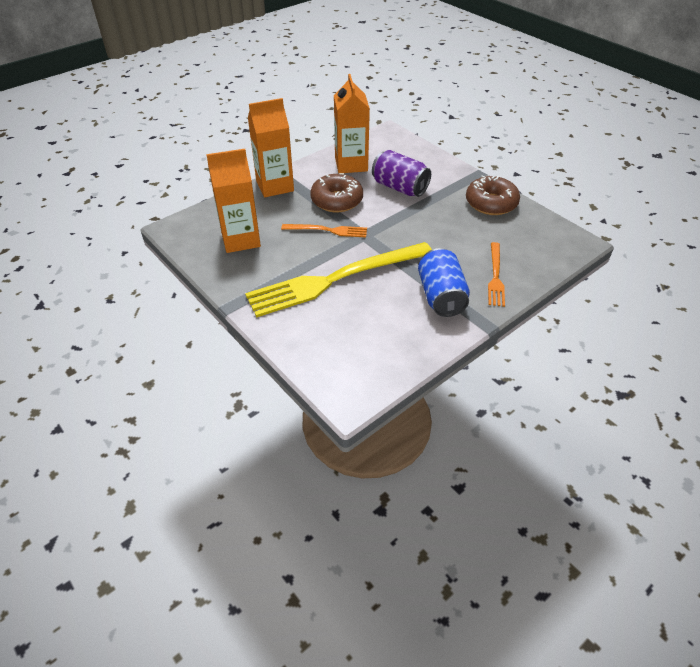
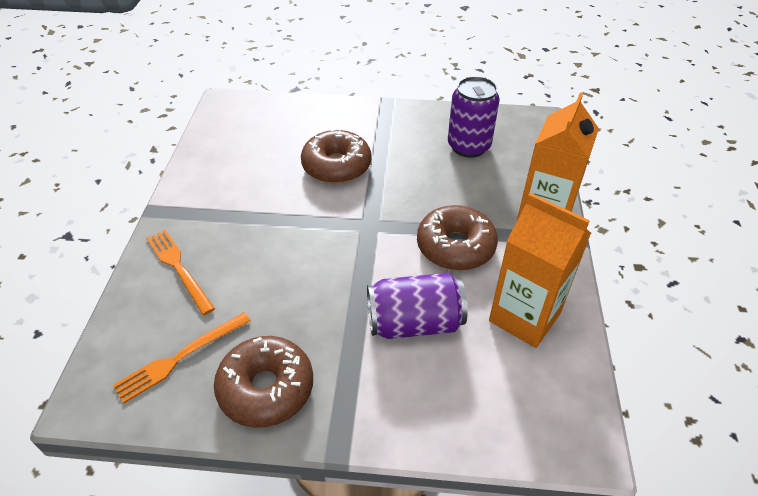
camera: 135 degrees right, 0 degrees up
orange carton [206,149,261,253] -> purple can [448,76,500,158]
yellow fork [245,242,432,318] -> brown donut [301,129,372,184]
orange fork [281,224,367,238] -> orange fork moved to [113,312,251,404]
blue can [418,248,470,317] -> none

